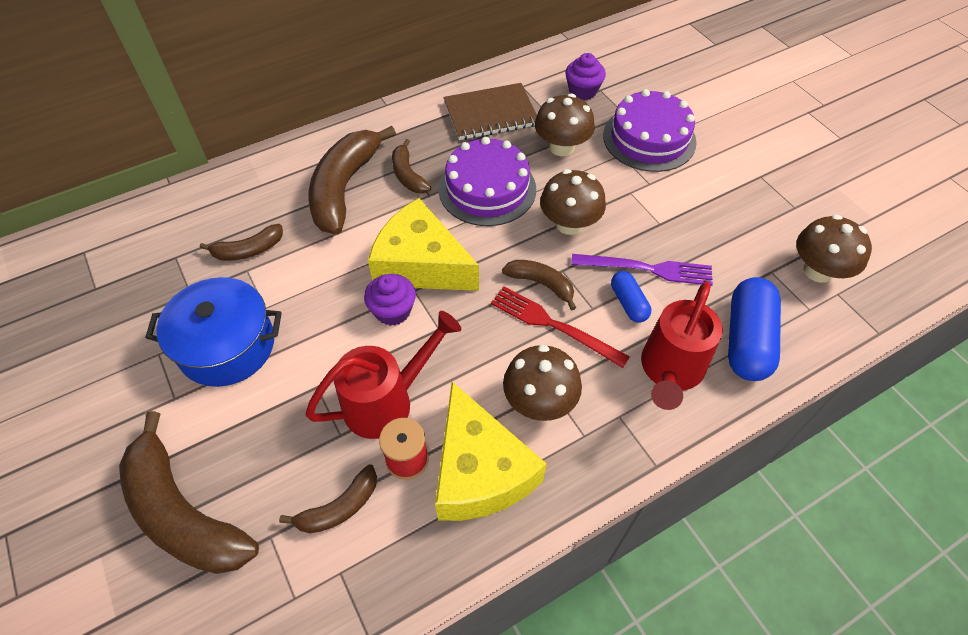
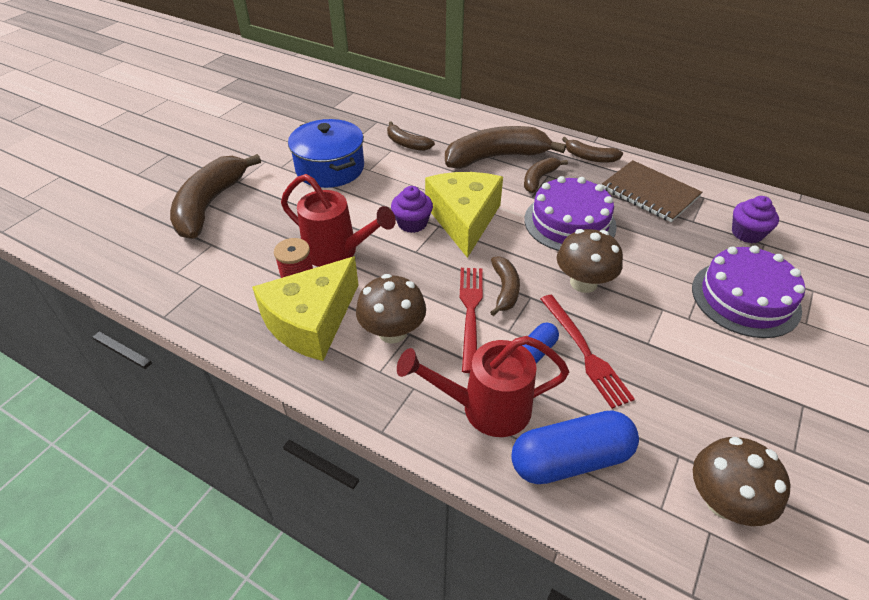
camera: 60 degrees right, 10 degrees down
brown banana [279,464,377,533] -> brown banana moved to [562,137,623,163]
brown mushroom [535,94,595,156] -> none
purple fork [571,254,713,286] -> red fork [540,295,635,409]

